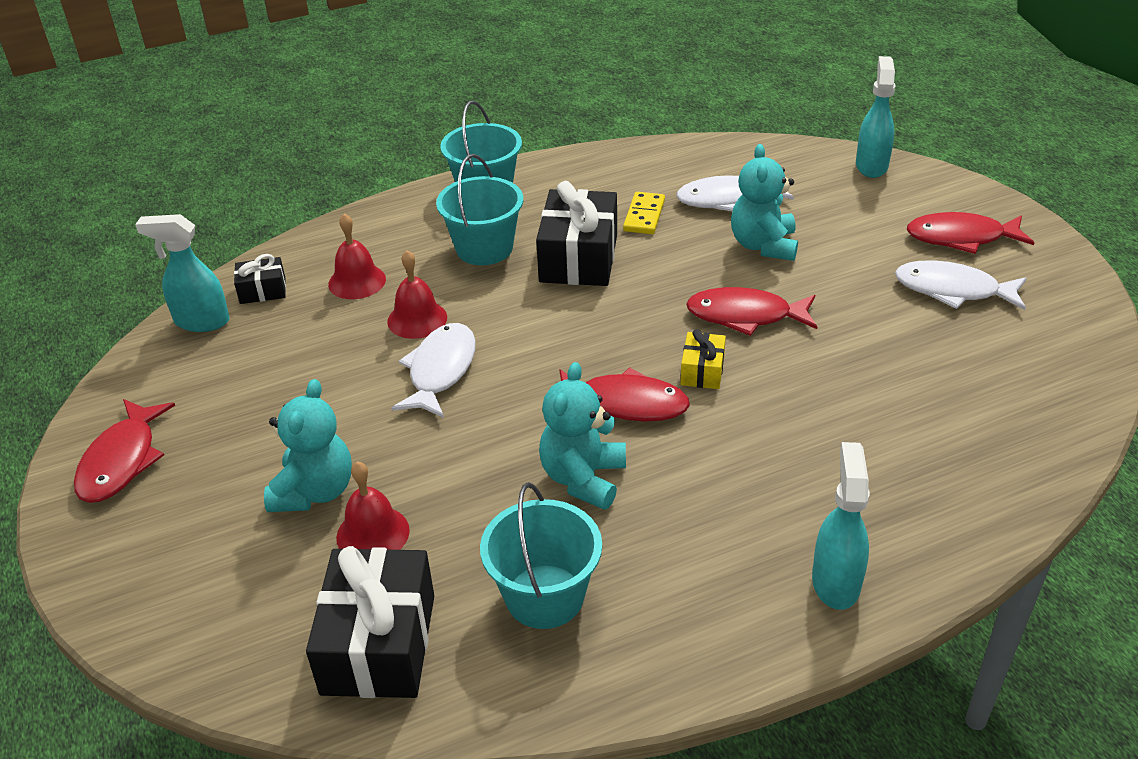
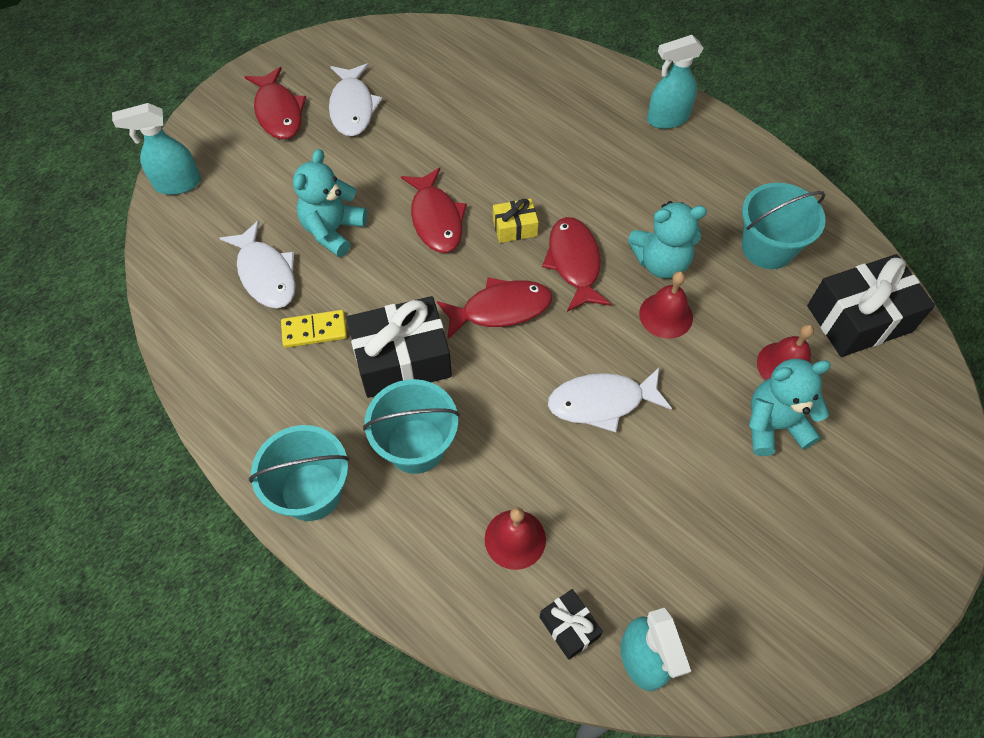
camera: 115 degrees left, 20 degrees up
red fish [74,399,175,503] -> red fish moved to [437,277,552,339]
red bell [387,250,447,339] -> red bell moved to [639,271,693,339]
turquoise teddy bear [731,144,798,261] -> turquoise teddy bear turned 135 degrees clockwise [293,149,367,257]

